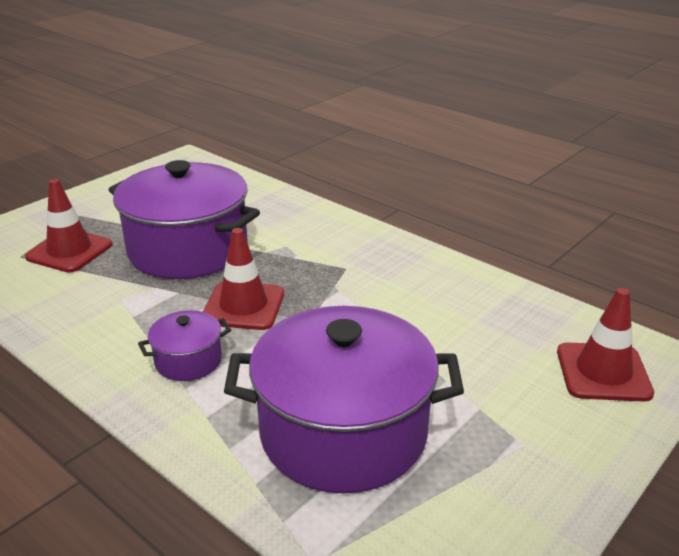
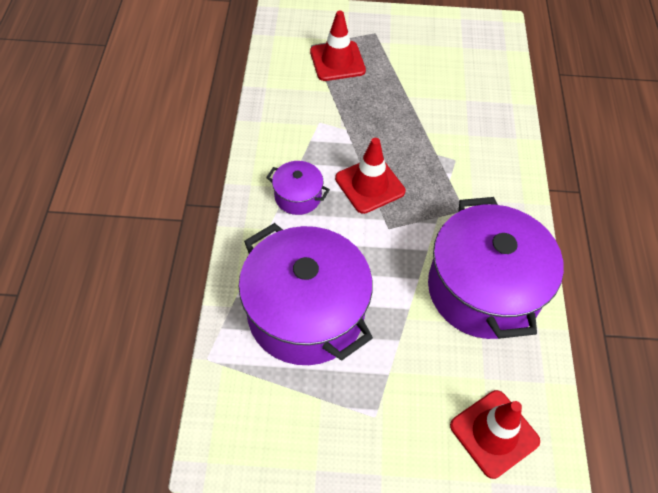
camera: 50 degrees right, 25 degrees up
purple pot [109,160,260,279] -> purple pot moved to [428,197,564,339]

